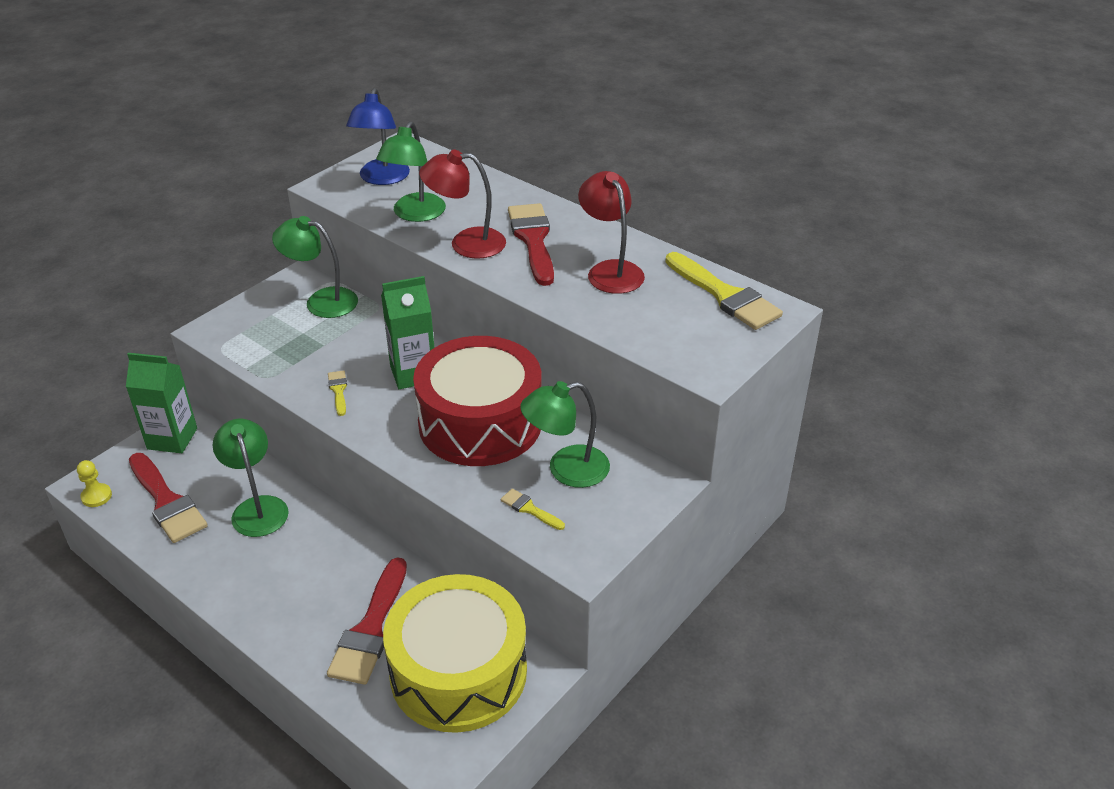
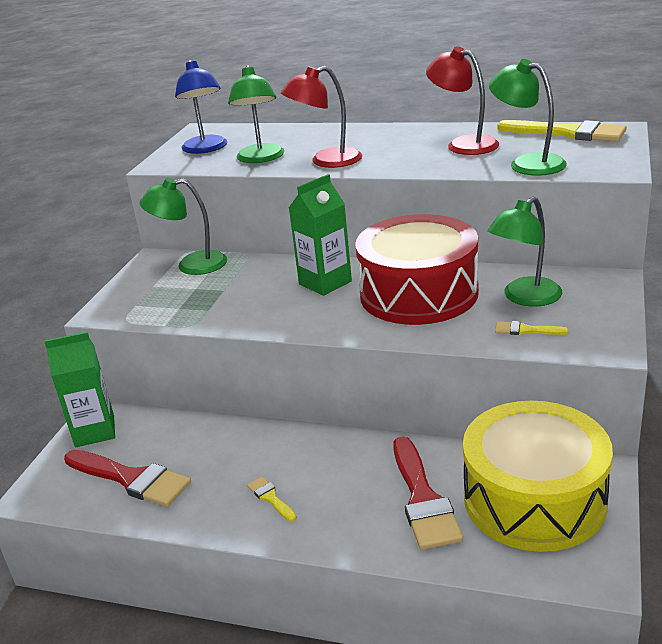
camera: 20 degrees left, 10 degrees down
yellow pawn [77,460,112,507] -> none
green lamp [212,418,289,537] -> green lamp moved to [489,59,567,176]
yellow brush [328,370,347,416] -> yellow brush moved to [247,476,297,522]
red brush [508,203,554,286] -> none

